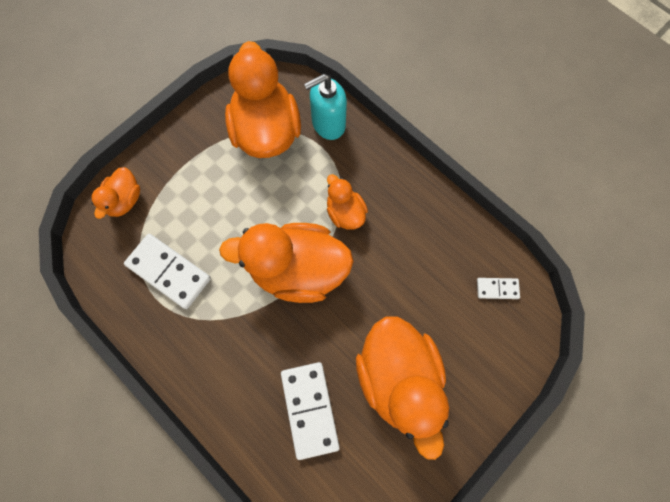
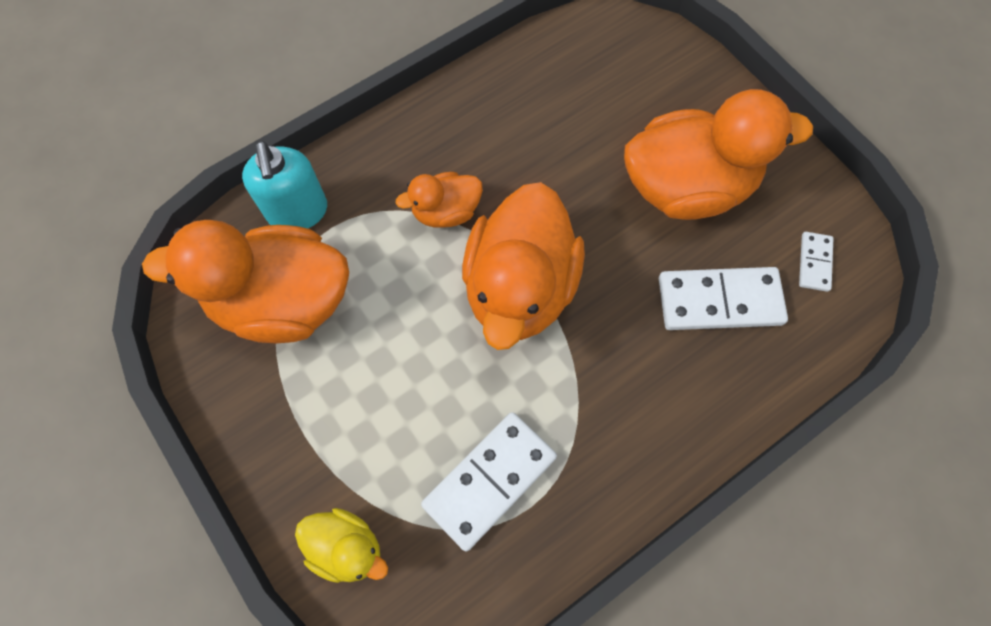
camera: 80 degrees left, 5 degrees down
orange duck [91,167,140,219] -> yellow duck [295,508,388,583]
white domino [477,278,520,299] -> white domino moved to [799,232,833,292]

